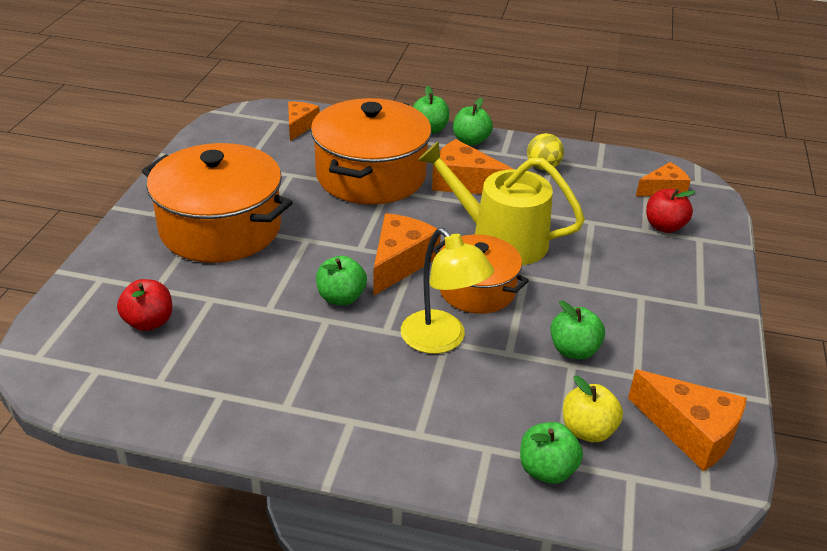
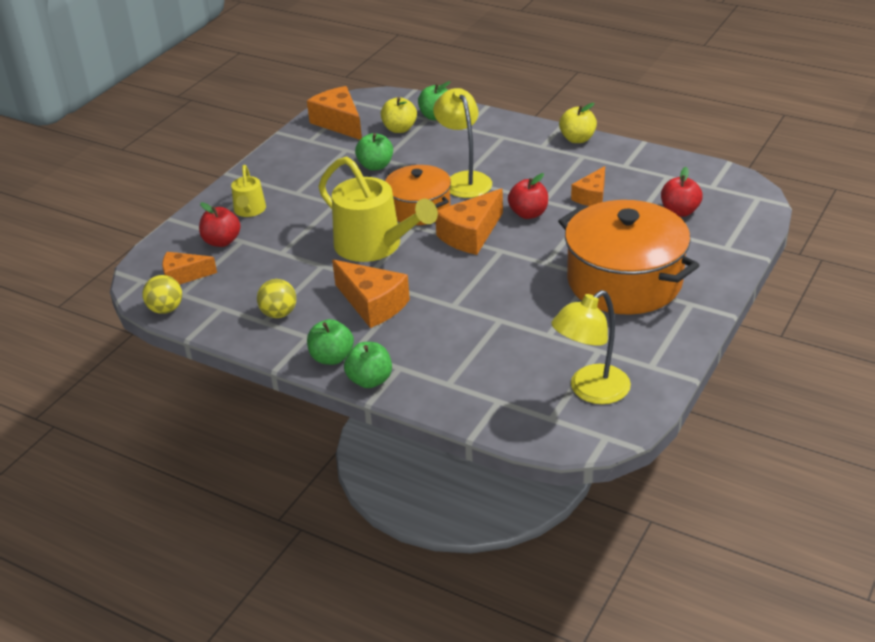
camera: 160 degrees left, 0 degrees up
orange cheese [288,102,320,141] -> orange cheese moved to [571,166,605,206]
orange pot [311,98,432,204] -> none
green apple [316,256,367,305] -> red apple [508,173,548,219]
none -> yellow ball [142,275,182,314]
none -> yellow watering can [231,165,266,217]
none -> yellow lamp [551,290,631,404]
none -> yellow apple [559,103,597,143]

